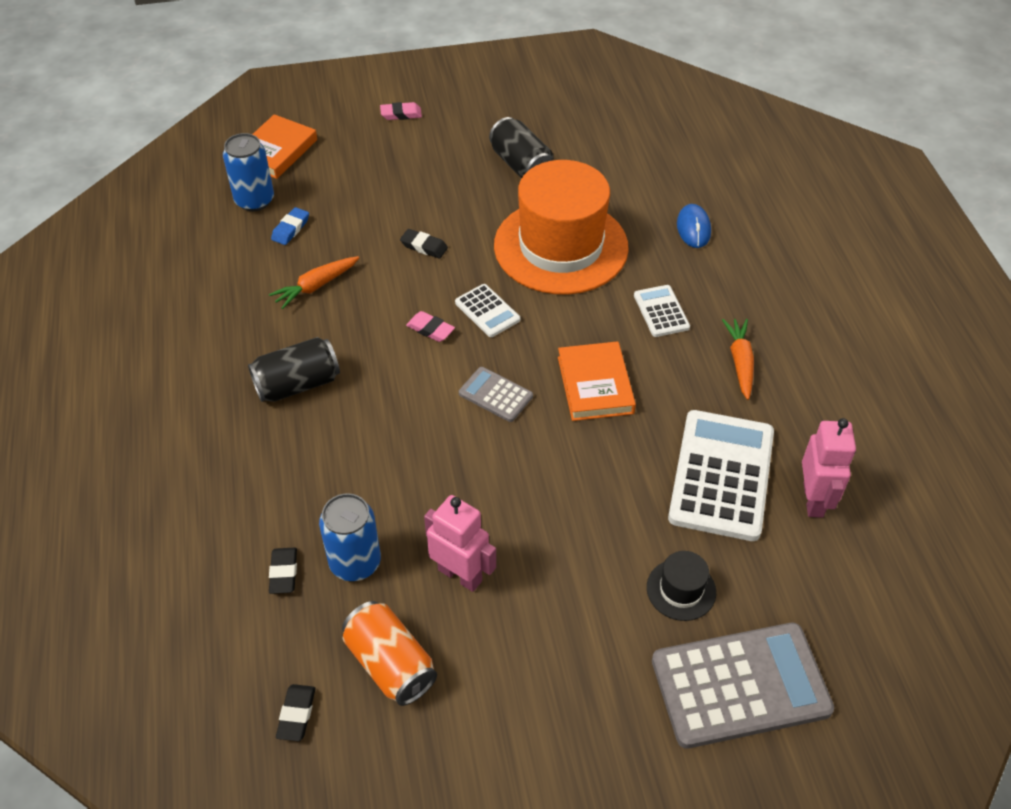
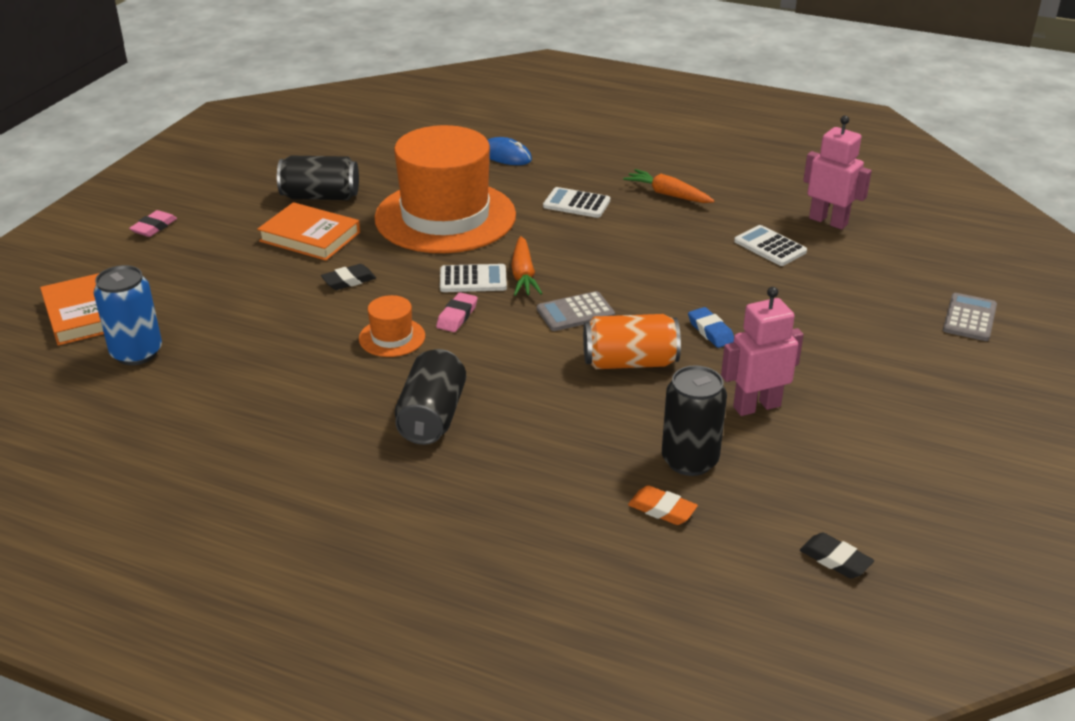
camera: 55 degrees left, 15 degrees down
orange carrot [269,256,359,309] -> orange carrot moved to [511,236,543,296]
black eraser [269,547,297,594] -> orange eraser [628,485,698,525]
blue eraser [271,207,309,245] -> blue eraser moved to [688,307,734,348]
blue can [319,493,381,581] -> black can [662,366,727,476]
orange can [342,601,437,706] -> orange can moved to [583,314,681,369]
pink eraser [406,311,455,342] -> pink eraser turned 45 degrees counterclockwise [436,292,478,332]
orange book [558,341,636,421] -> orange book moved to [257,202,360,261]
black hat [647,551,716,621] -> none
grey calculator [652,623,834,749] -> grey calculator [943,293,997,341], size x0.49
white calculator [668,410,774,541] -> white calculator [734,225,807,266], size x0.49
none -> orange hat [359,295,425,357]

